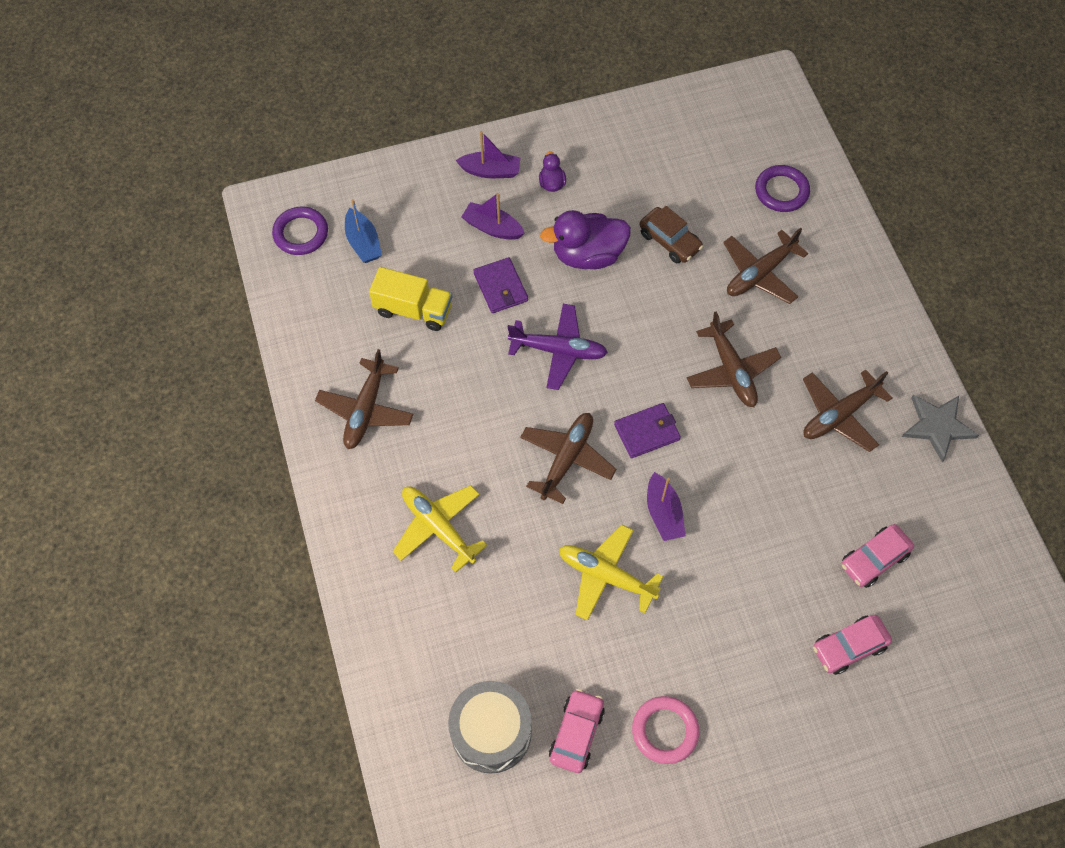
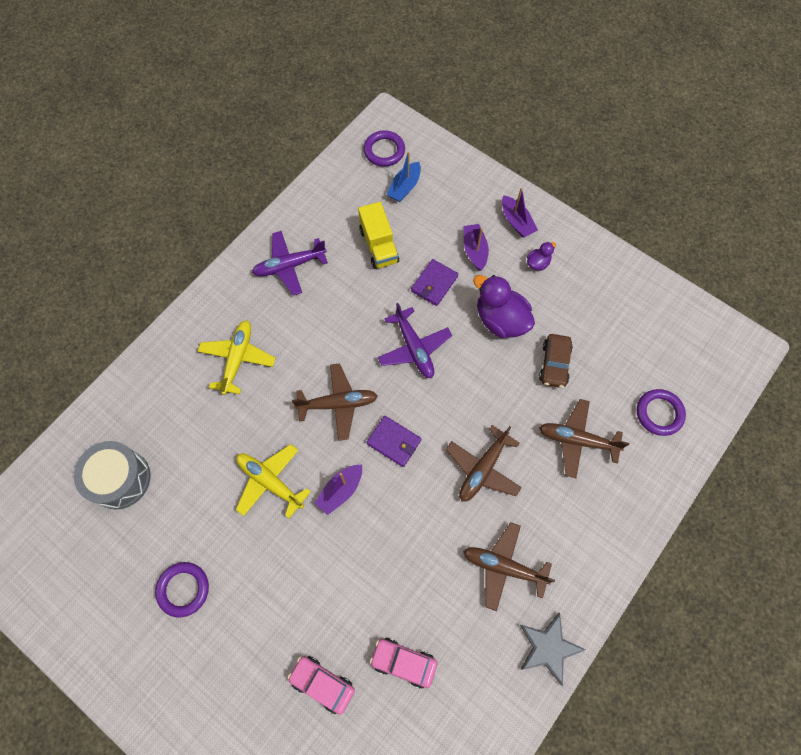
camera: 55 degrees right, 5 degrees up
brown plane [315,349,413,449] -> purple plane [252,231,328,296]
pink car [549,689,605,773] -> none
yellow plane [559,525,663,621] -> yellow plane turned 45 degrees counterclockwise [236,444,311,518]
pink ring [632,696,699,764] -> purple ring [155,562,209,617]

